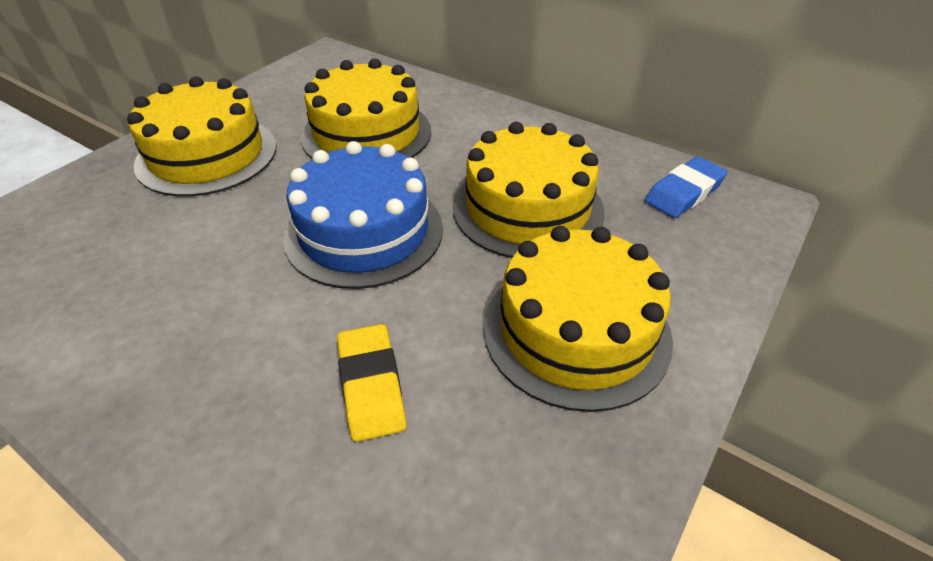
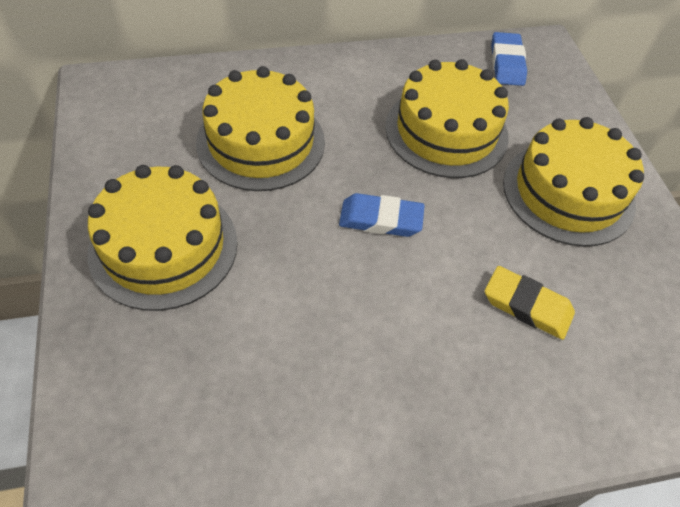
camera: 50 degrees left, 10 degrees up
blue cake [283,141,443,289] -> blue eraser [339,193,425,237]

